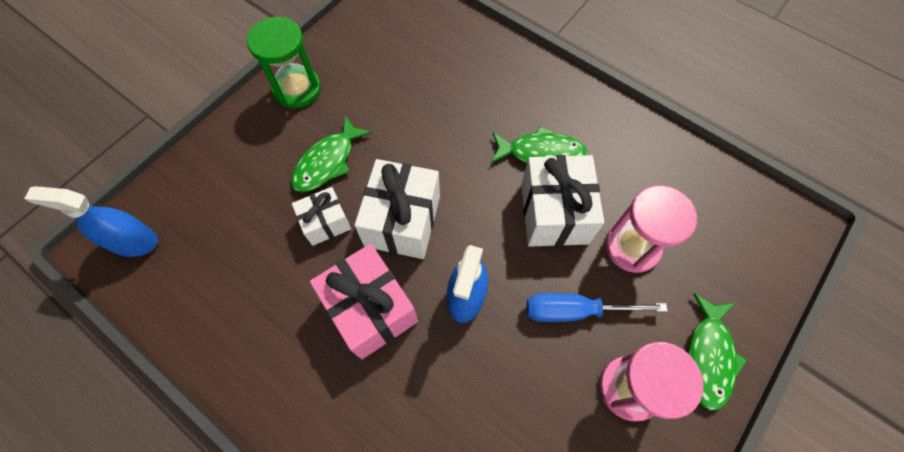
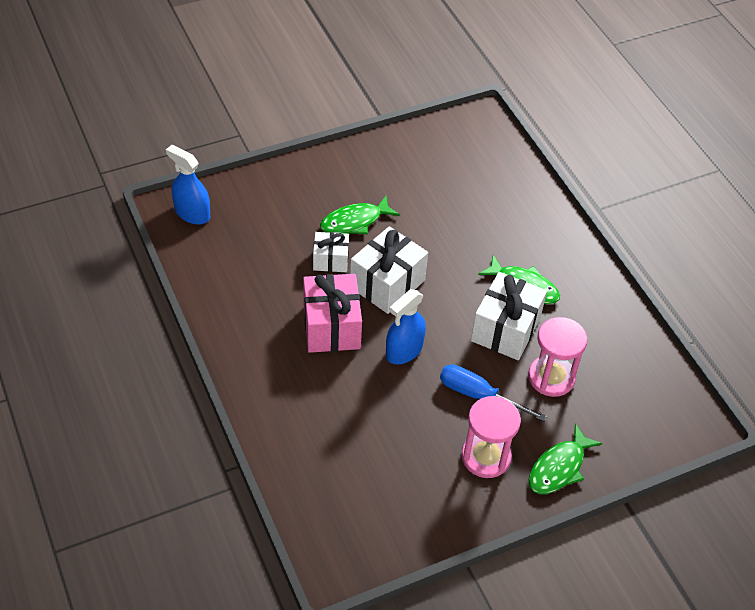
camera: 25 degrees right, 15 degrees down
green hourglass [247,17,321,108] -> none

